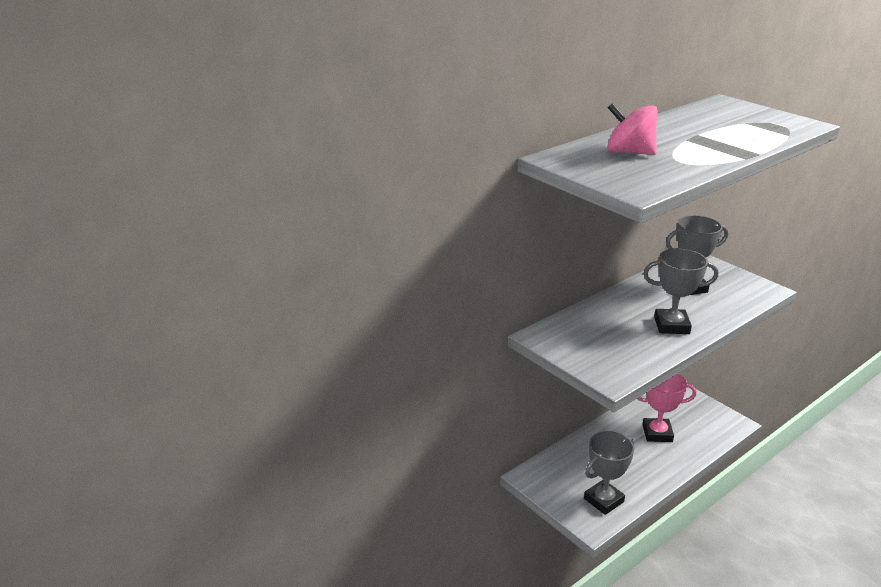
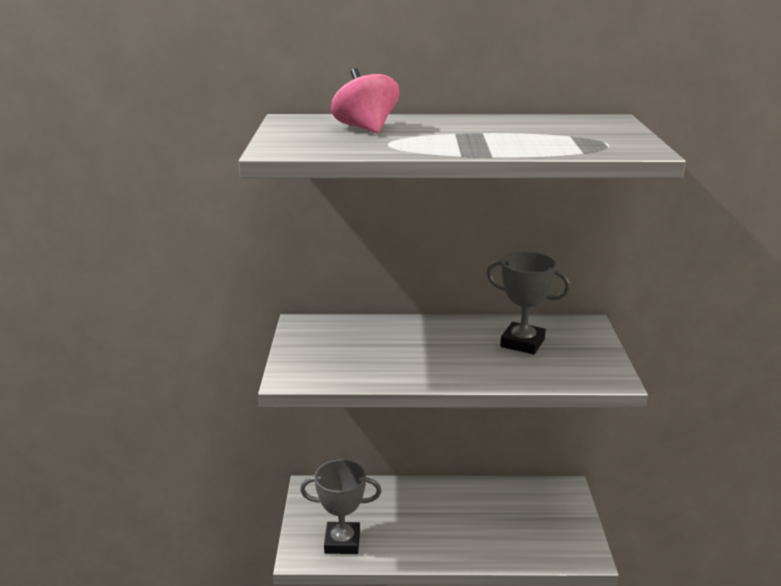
camera: 40 degrees right, 5 degrees down
pink trophy [637,374,697,442] -> none
grey trophy [643,248,719,334] -> none

